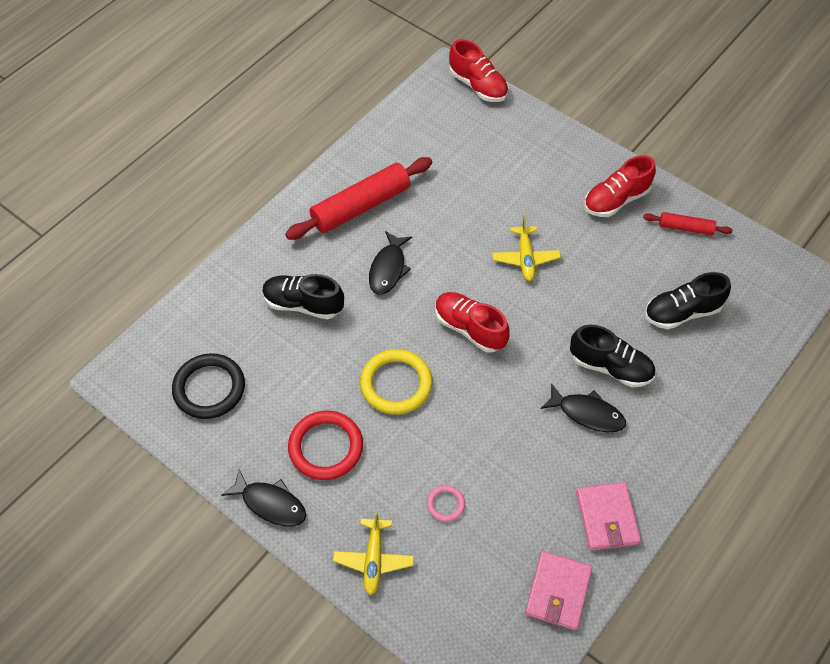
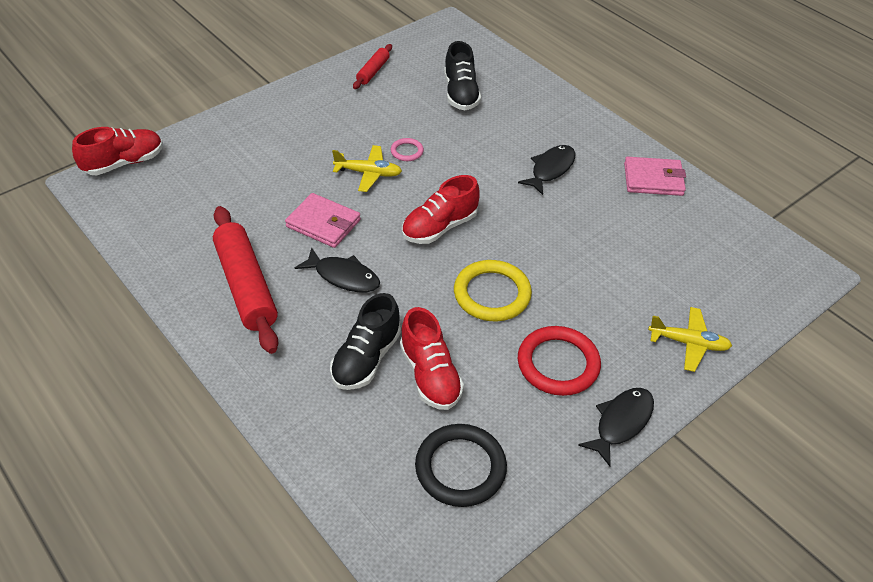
camera: 80 degrees left, 10 degrees down
pink ring [427,485,465,522] -> pink ring moved to [391,138,424,161]
pink wallet [525,551,592,630] -> pink wallet moved to [285,193,361,248]
black shoe [570,324,655,387] -> none
red shoe [584,155,656,217] -> red shoe moved to [400,307,464,410]

